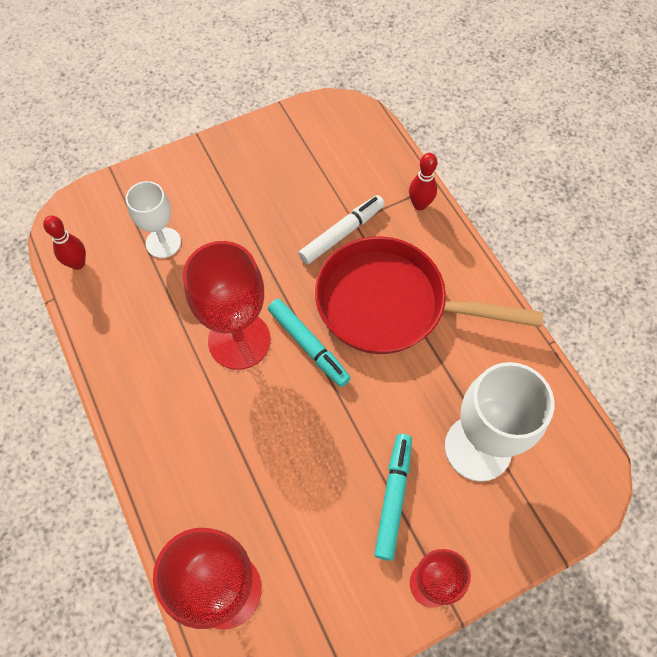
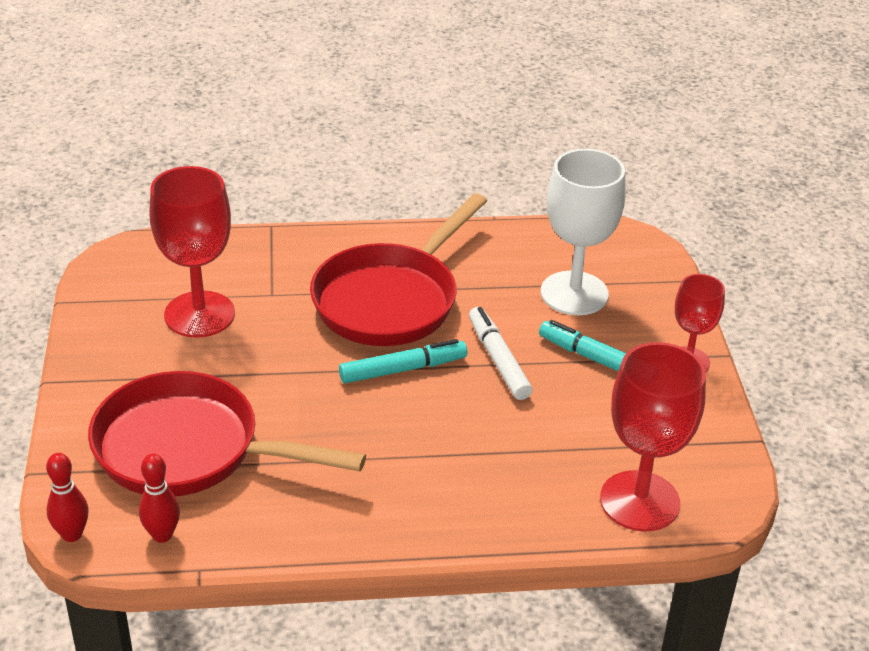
camera: 70 degrees left, 25 degrees down
white goblet [126,181,181,258] -> red pan [88,371,366,496]
red goblet [183,241,271,370] -> red goblet moved to [149,166,235,338]
white marker [299,195,385,264] -> white marker moved to [469,307,533,400]
red bowling pin [409,153,438,210] -> red bowling pin moved to [46,453,89,542]

